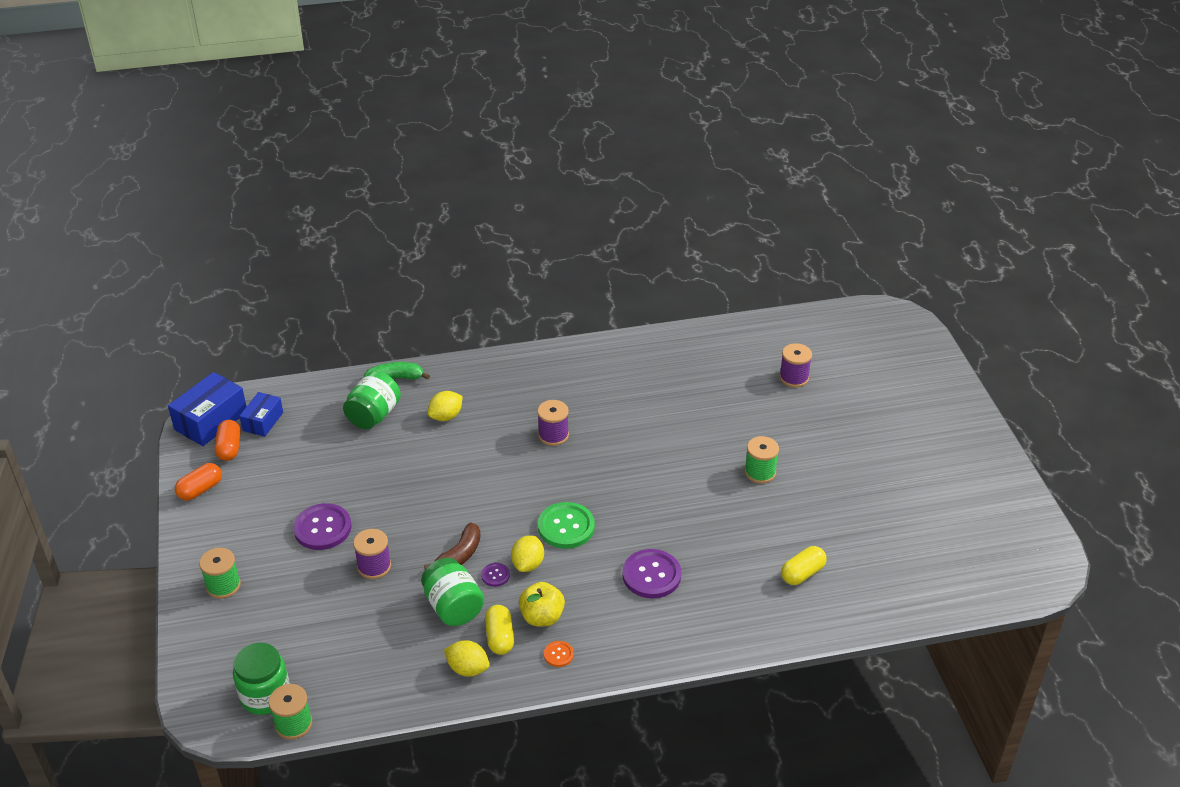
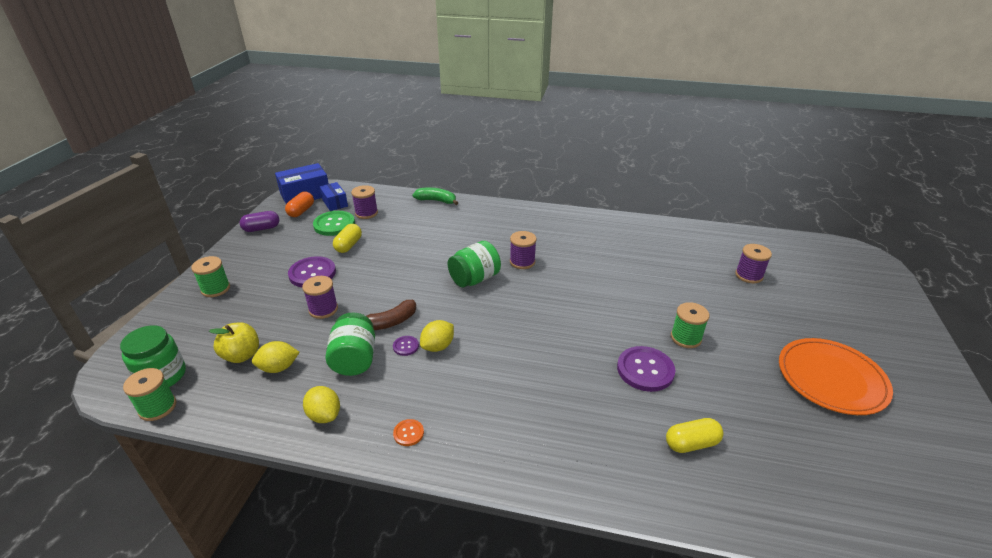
camera: 25 degrees right, 5 degrees down
orange capsule [175,463,222,501] -> purple capsule [240,211,279,232]
blue box [239,392,283,437] -> blue box turned 75 degrees counterclockwise [319,182,348,211]
green jar [343,371,401,429] -> green jar moved to [448,241,501,288]
yellow lemon [428,391,463,421] -> yellow lemon moved to [252,341,299,373]
yellow capsule [485,605,514,655] -> yellow capsule moved to [333,224,362,253]
yellow apple [519,582,565,626] -> yellow apple moved to [209,322,259,363]
green button [538,502,595,549] -> green button moved to [313,211,355,236]
purple button [622,549,682,598] -> purple button moved to [617,346,675,392]
none -> purple spool [351,185,378,219]
none -> orange plate [779,338,893,415]

